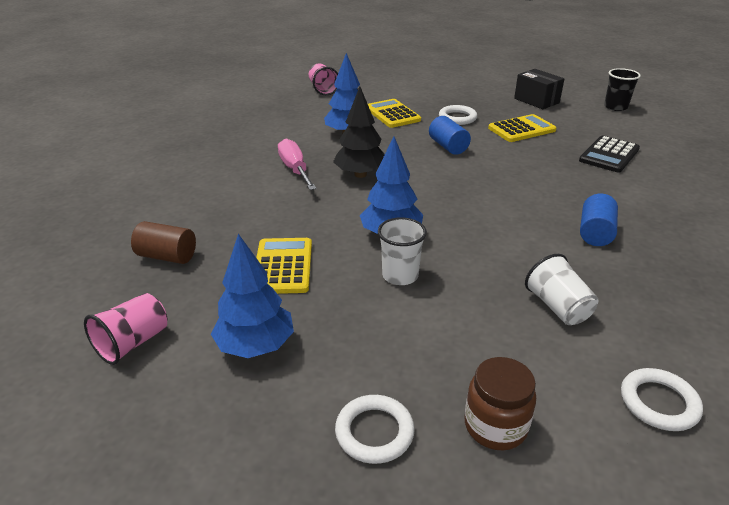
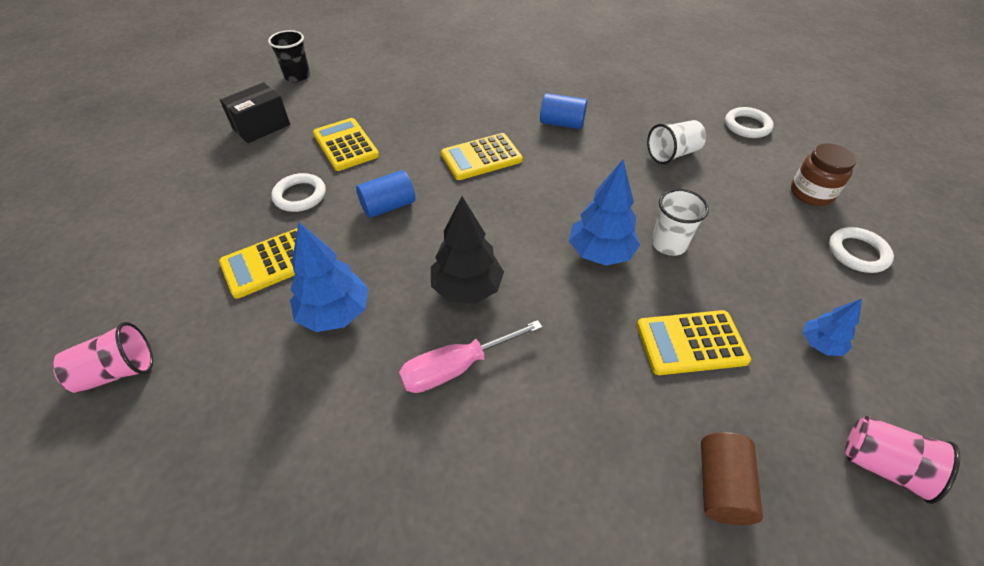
camera: 95 degrees left, 15 degrees up
blue tree [211,234,294,358] -> blue tree [803,299,862,356], size x0.57
black calculator [579,136,640,172] -> none
none -> yellow calculator [441,133,523,180]

